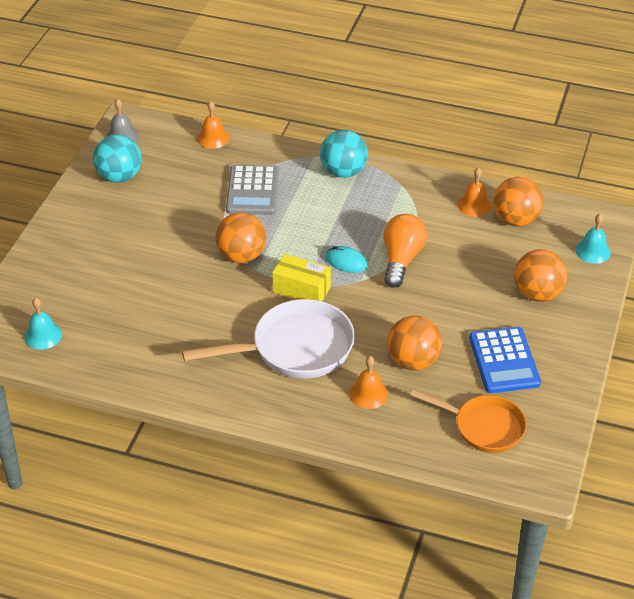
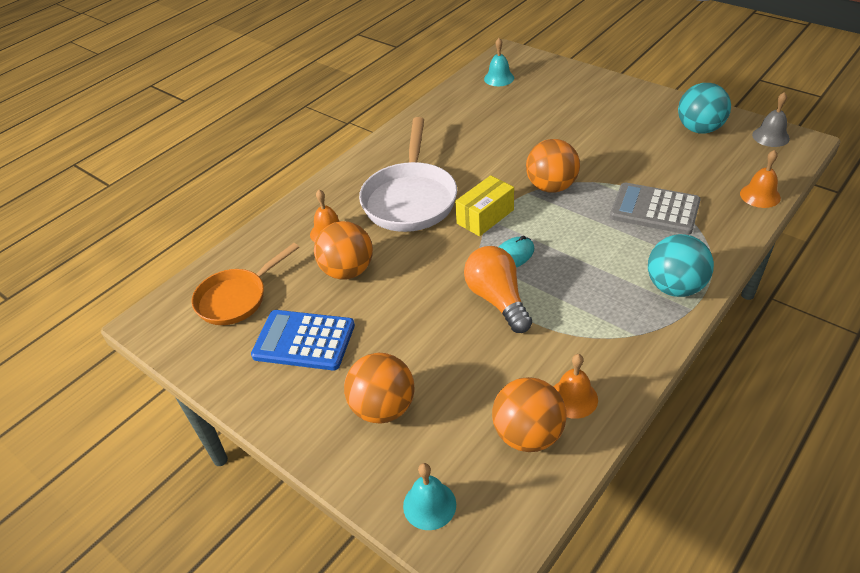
camera: 115 degrees right, 0 degrees up
orange light bulb [383,214,427,288] -> orange light bulb turned 150 degrees counterclockwise [464,246,532,333]

